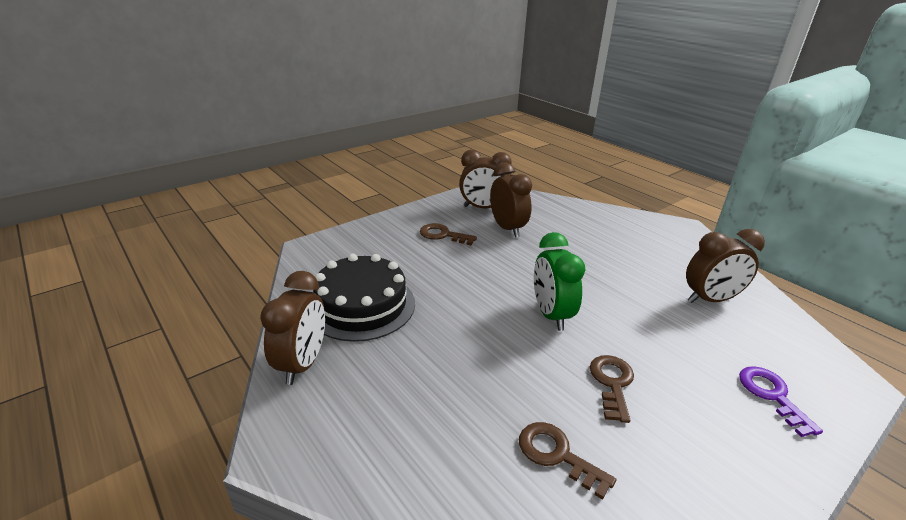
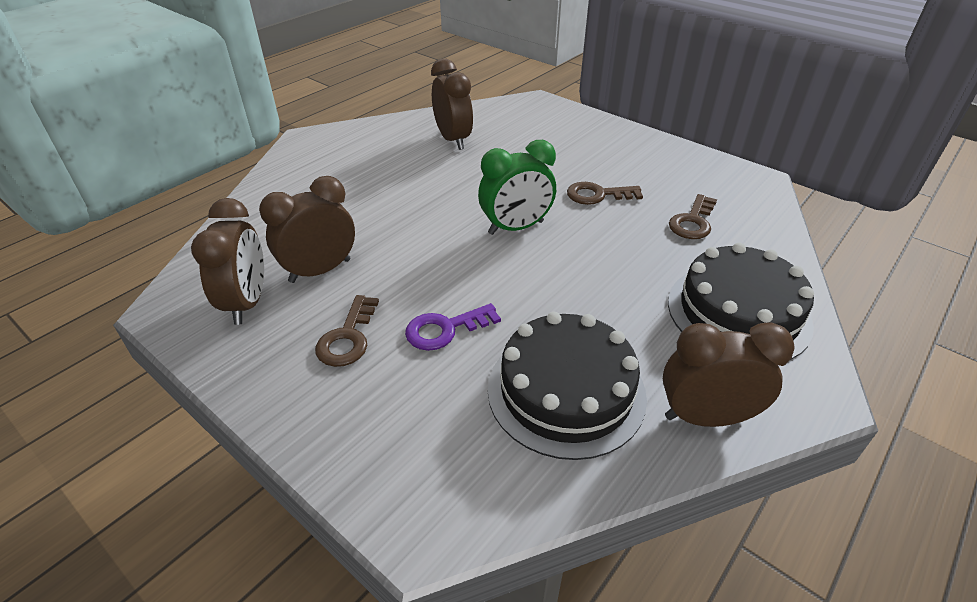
camera: 100 degrees left, 10 degrees up
purple key [739,366,823,437] -> purple key moved to [405,303,501,351]
none -> black cake [668,242,814,360]

